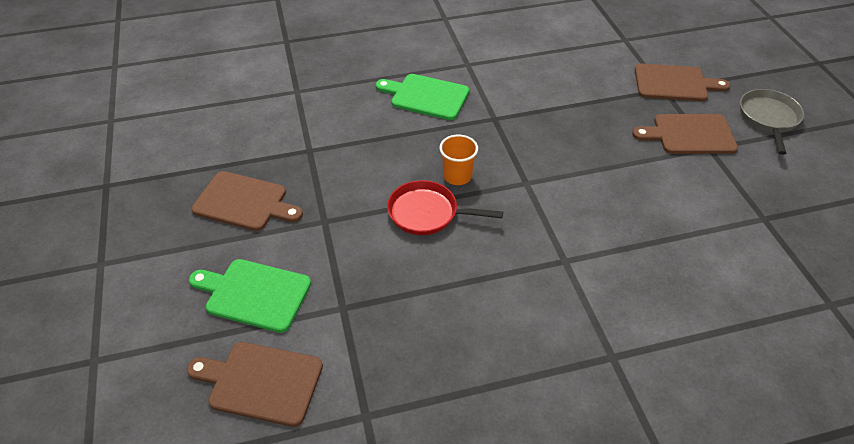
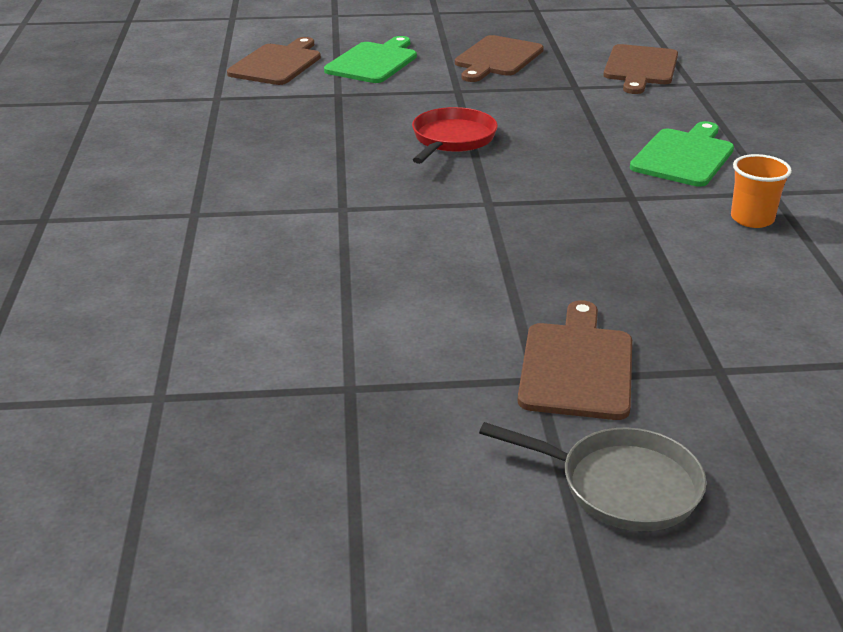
camera: 100 degrees right, 15 degrees down
orange cup [440,135,478,185] -> orange cup moved to [731,154,792,228]
brown cutting board [635,64,730,101] -> brown cutting board moved to [604,44,678,94]

